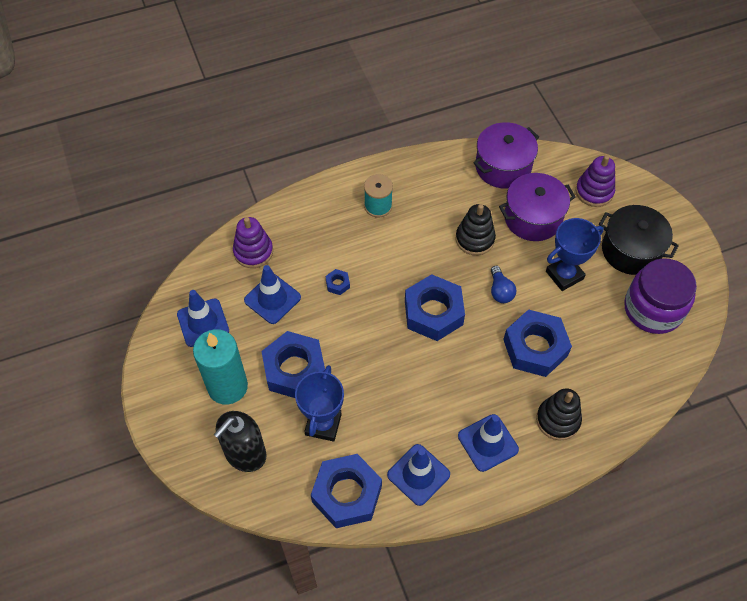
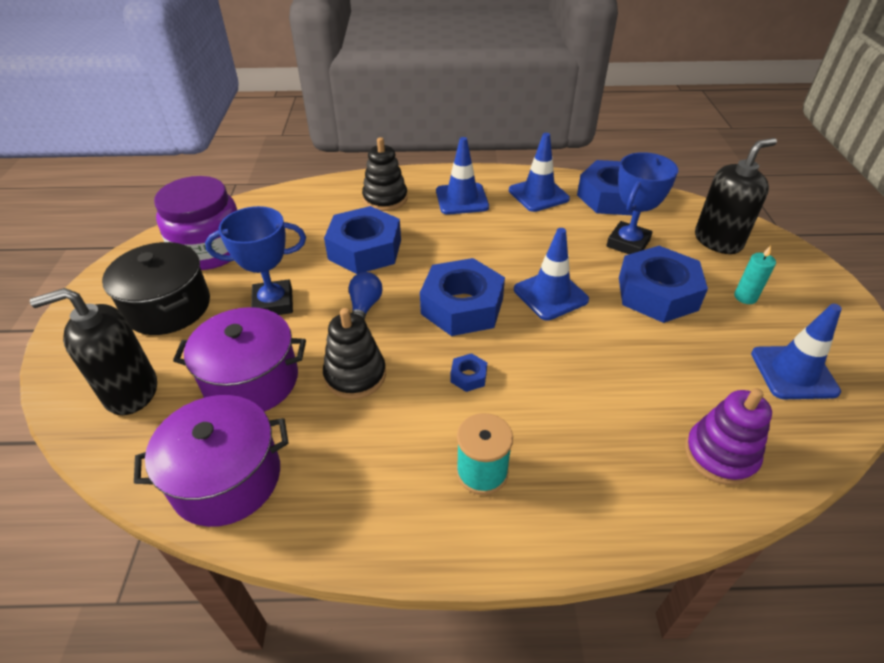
camera: 160 degrees left, 15 degrees down
turquoise candle [193,329,248,405] -> turquoise candle [734,245,776,304], size x0.44
blue traffic cone [244,265,301,324] -> blue traffic cone moved to [514,228,589,321]
blue nut [326,269,350,295] -> blue nut moved to [450,353,487,392]
purple stacking toy [576,155,615,207] -> black soap dispenser [30,288,157,415]

